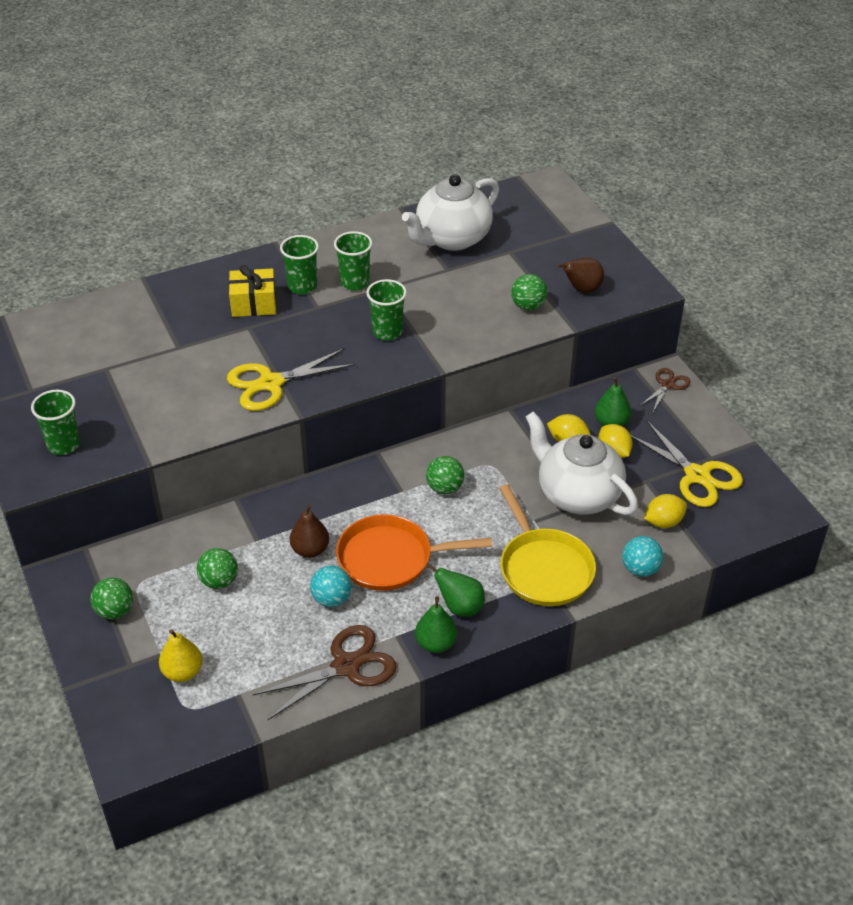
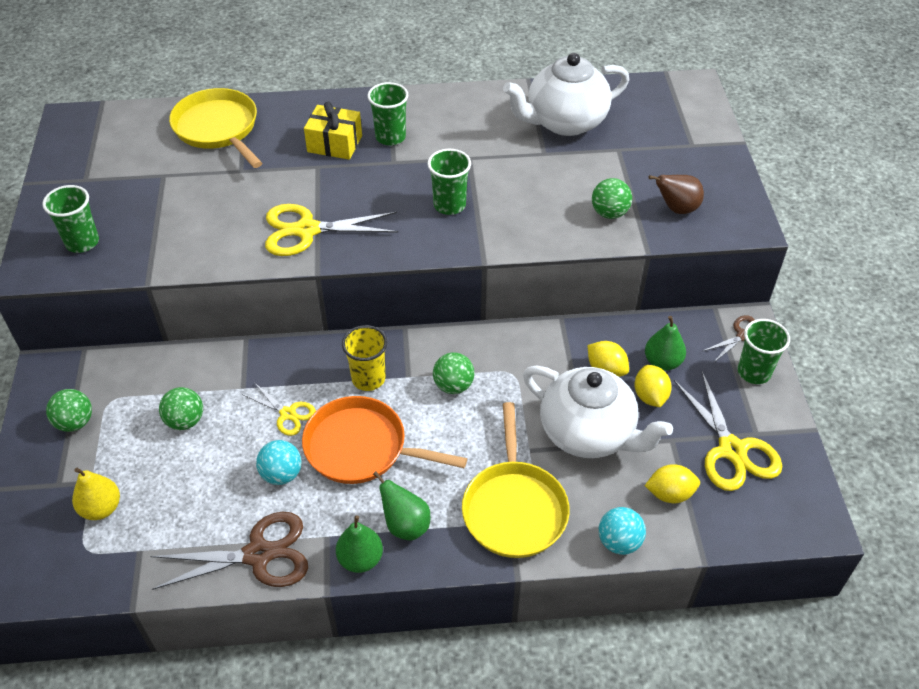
camera: 20 degrees right, 5 degrees up
brown pear [290,504,329,558] -> yellow scissors [242,383,316,436]
green cup [334,231,373,291] -> green cup moved to [738,319,790,384]
white teapot [525,411,638,515] -> white teapot turned 150 degrees clockwise [523,366,673,458]
none -> yellow pan [169,88,262,168]
none -> yellow cup [342,325,388,391]

